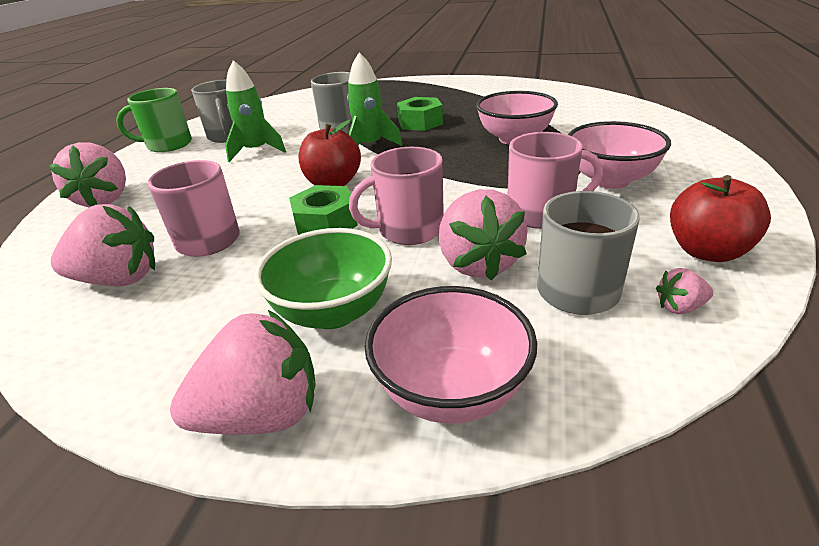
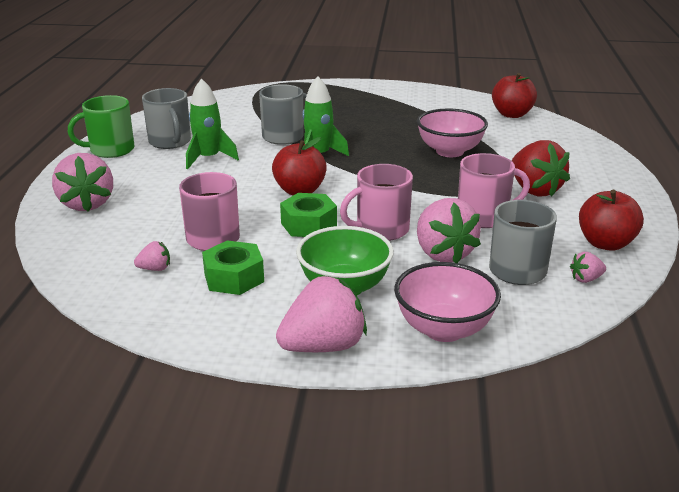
camera: 10 degrees left, 5 degrees down
pink strawberry [51,204,155,287] -> pink strawberry [134,241,170,271], size x0.46
green nut [397,97,443,131] -> green nut moved to [202,240,264,295]
pink bowl [568,121,671,189] -> red strawberry [512,140,570,197]
none -> red apple [492,73,537,118]

